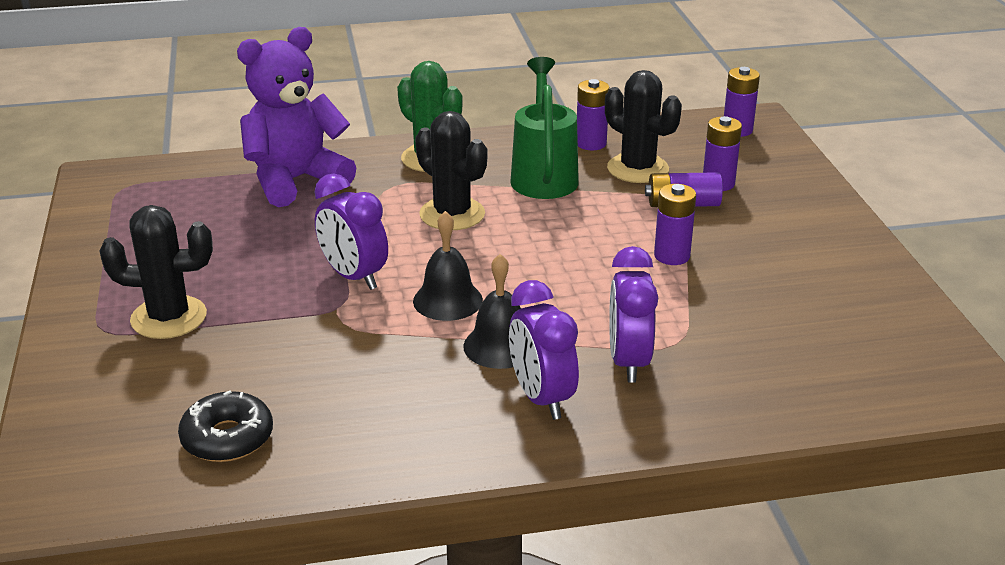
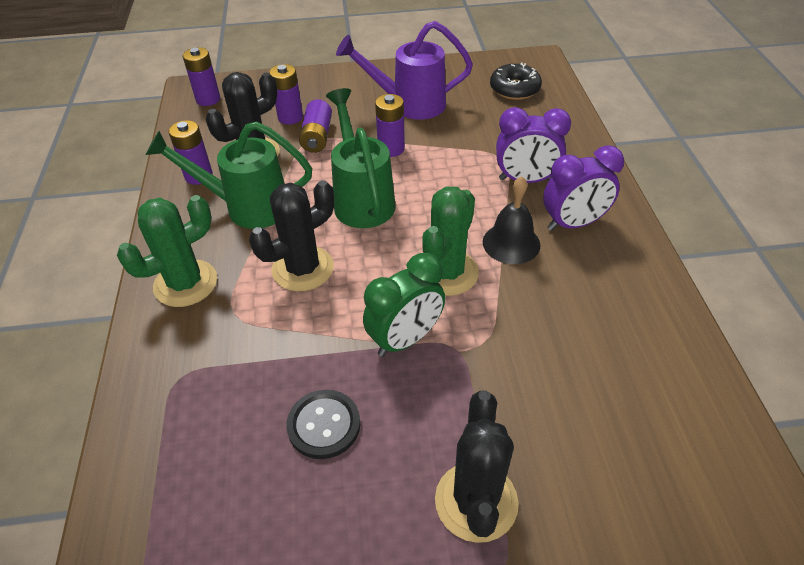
camera: 85 degrees left, 15 degrees up
black donut [178,390,273,462] -> black donut moved to [490,62,542,100]
purple teddy bear [237,27,356,207] -> none
purple clock [315,173,388,290] -> green clock [363,253,445,357]
black bell [413,211,483,321] -> green cactus [422,186,479,296]
none -> black button [286,390,360,459]
none -> green watering can [326,88,396,228]
none -> purple watering can [336,21,473,120]

